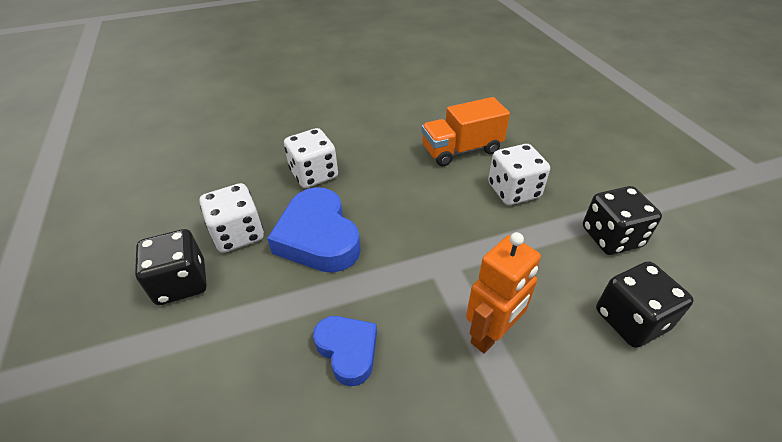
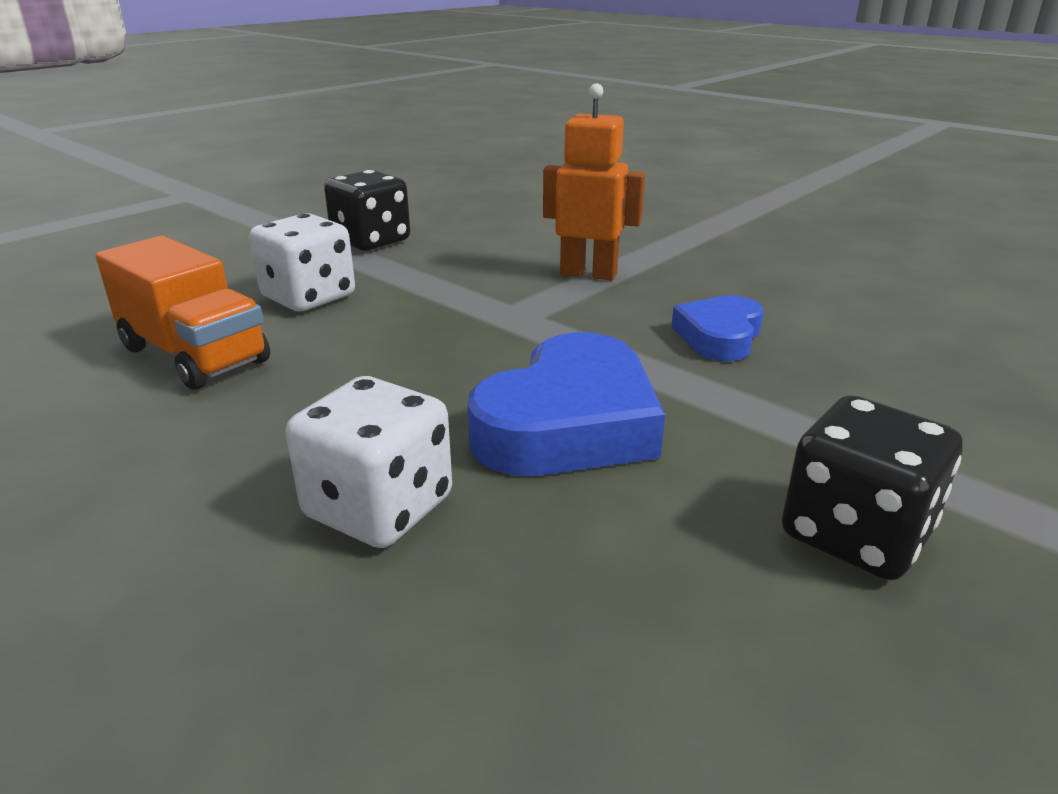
camera: 120 degrees left, 15 degrees down
white dice [199,183,264,253] -> none
black dice [596,261,694,348] -> none

